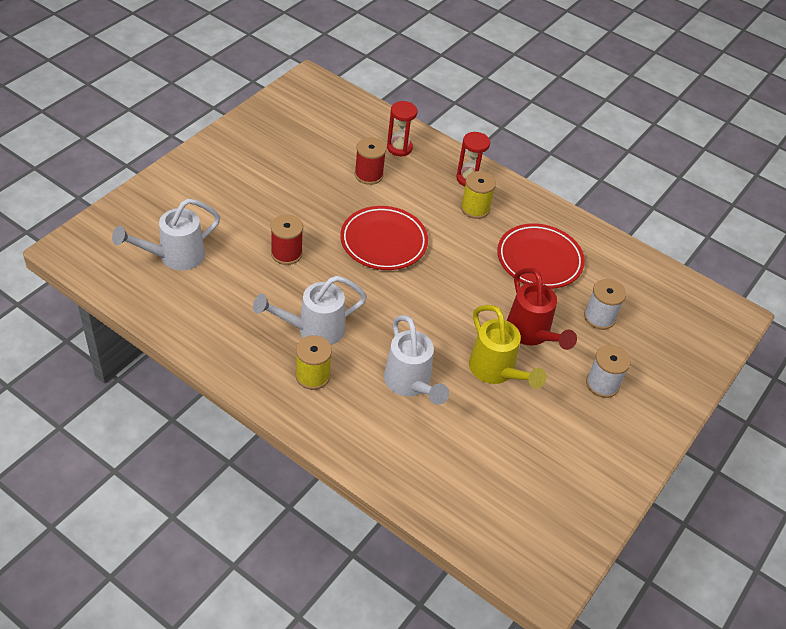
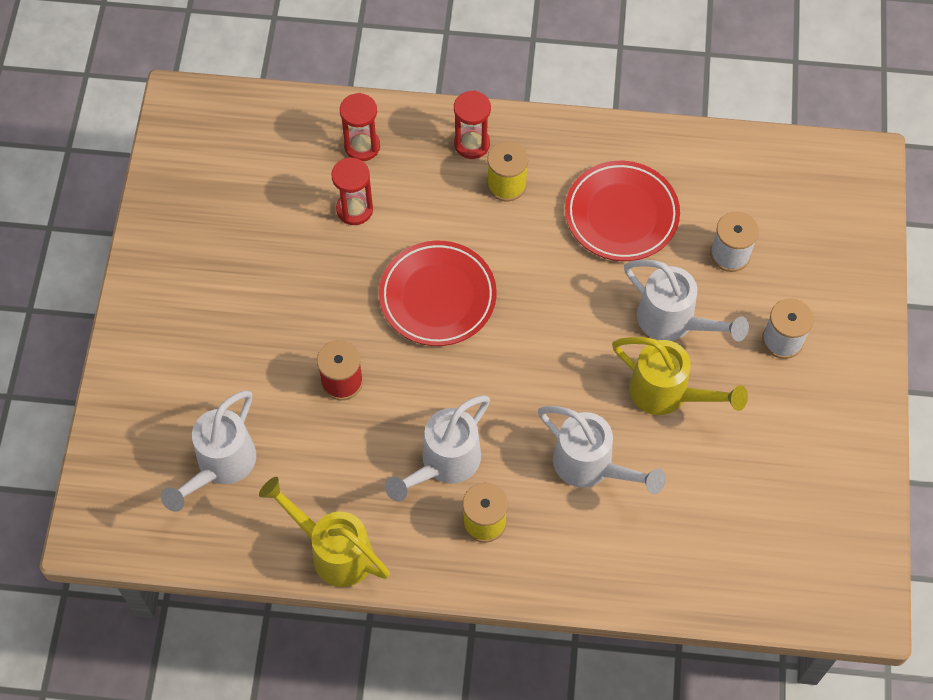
camera: 25 degrees left, 15 degrees up
red spool [355,137,386,185] -> red hourglass [331,158,373,225]
red watering can [507,268,577,350] -> white watering can [624,260,749,341]
none -> yellow watering can [259,477,390,587]

